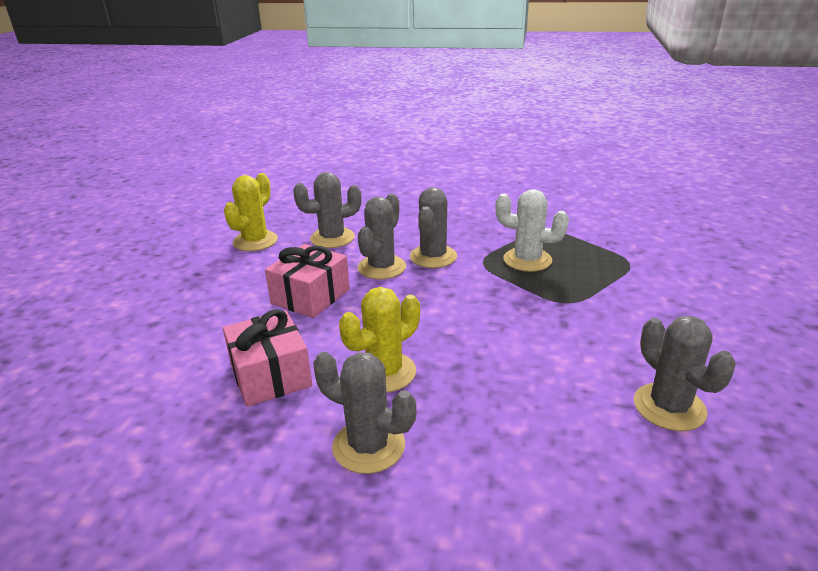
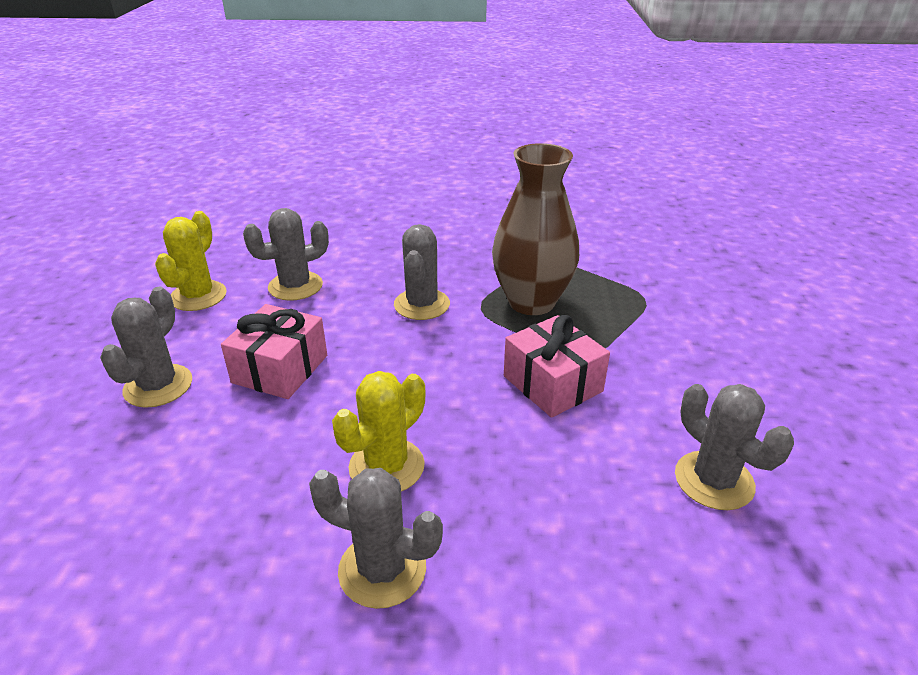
camera: 10 degrees left, 5 degrees up
pink gift [223,309,312,407] -> pink gift moved to [504,315,610,418]
grey cactus [358,193,406,279] -> grey cactus moved to [100,287,192,408]
white cactus [496,189,569,272] -> brown vase [492,143,579,315]

